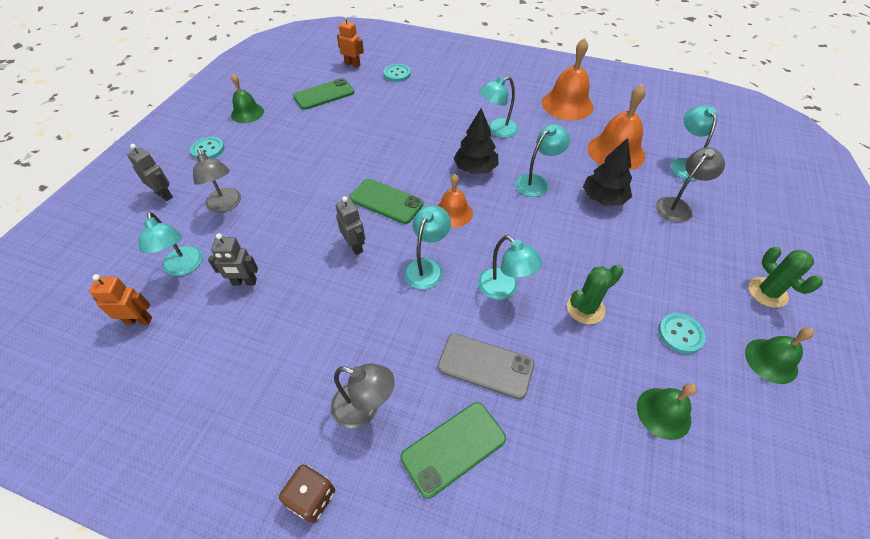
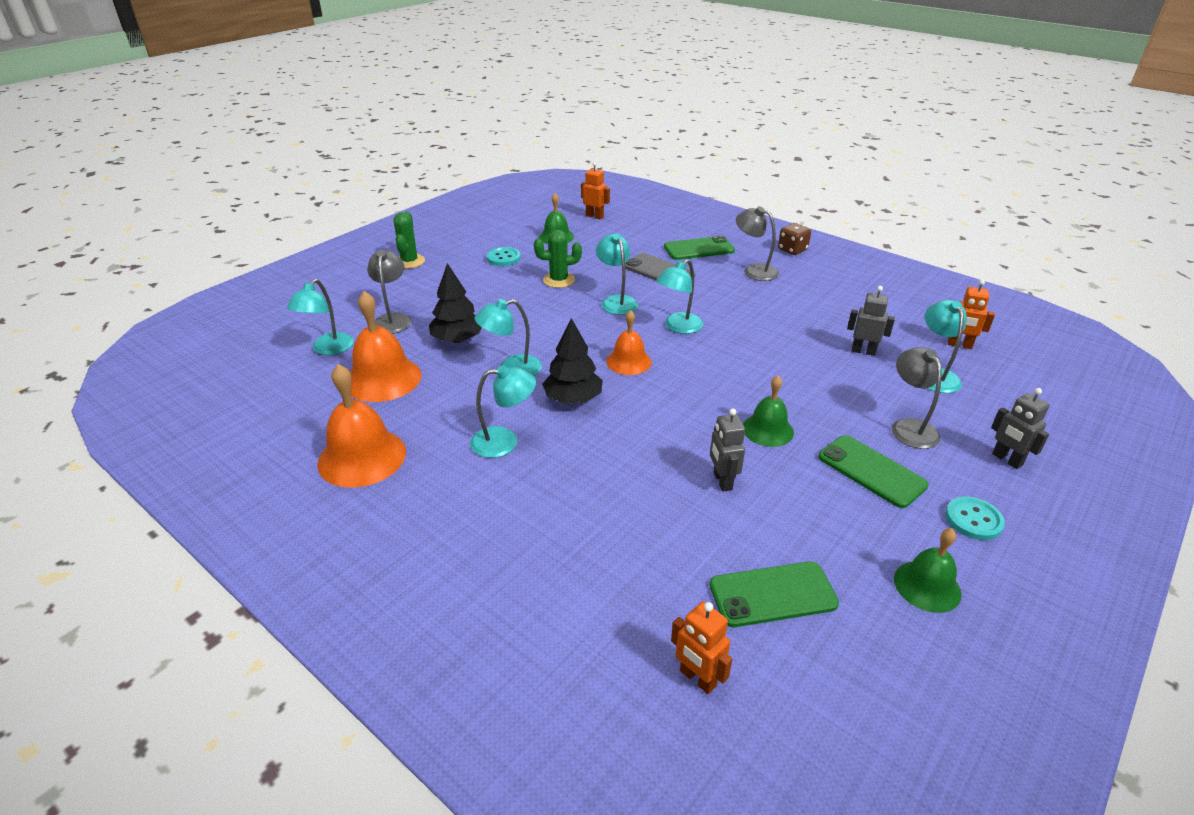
camera: 160 degrees left, 15 degrees down
grey robot [336,196,365,255] -> grey robot moved to [710,409,745,492]
green phone [349,179,423,224] -> green phone moved to [818,435,929,508]
turquoise button [384,64,411,82] -> none
grey lamp [655,147,725,222] -> grey lamp turned 105 degrees clockwise [367,250,411,334]
green bell [745,327,814,384] -> green bell moved to [743,376,794,447]
none -> orange robot [581,162,610,220]

